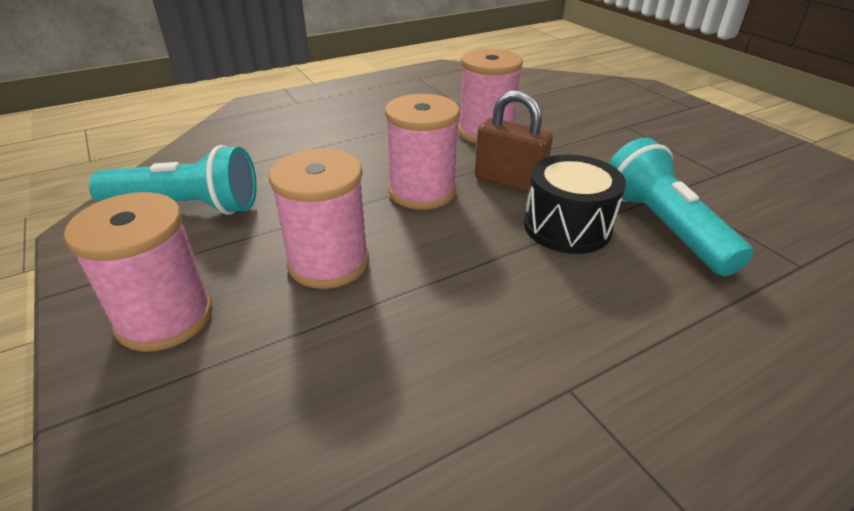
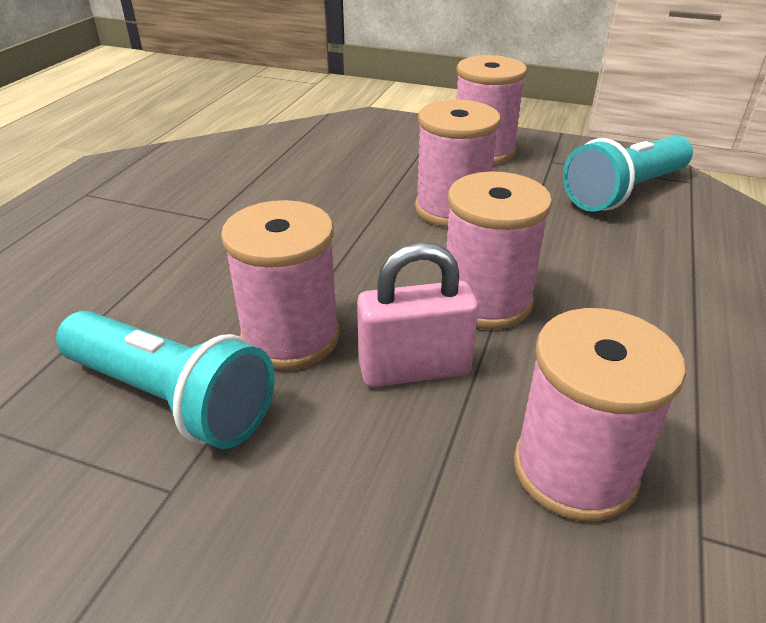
camera: 140 degrees right, 0 degrees up
brown padlock [475,90,553,193] -> pink padlock [357,242,478,387]
black drum [524,154,626,254] -> pink spool [221,200,339,370]

